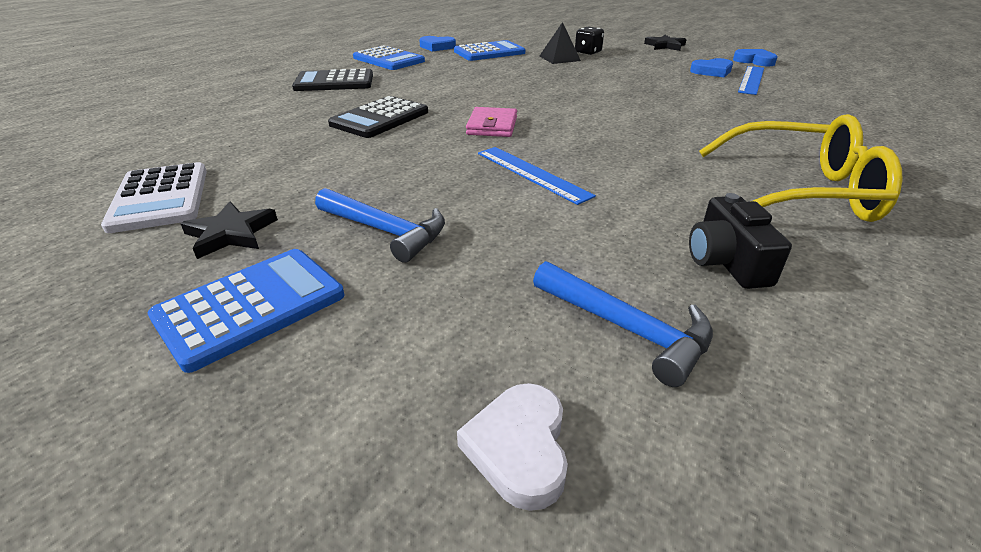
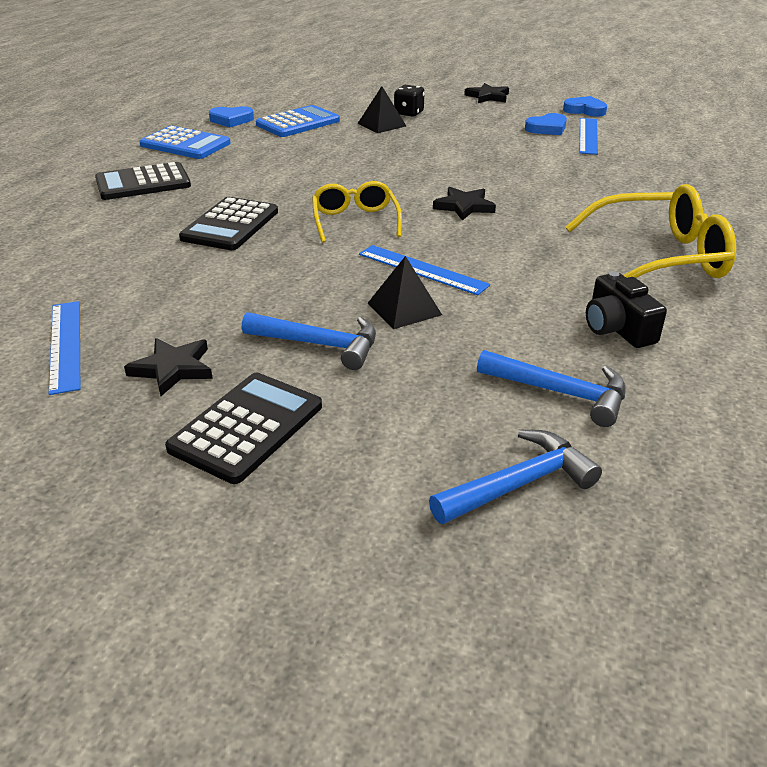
camera: 15 degrees left, 0 degrees up
white calculator [101,162,207,233] -> blue ruler [49,301,80,395]
blue calculator [148,249,344,373] -> black calculator [165,373,322,484]
white heart [457,383,568,511] -> blue hammer [429,430,602,524]
pink wallet [466,107,517,137] -> yellow glasses [312,181,402,243]
none -> black pyramid [367,256,442,329]
none -> black star [433,187,496,221]

